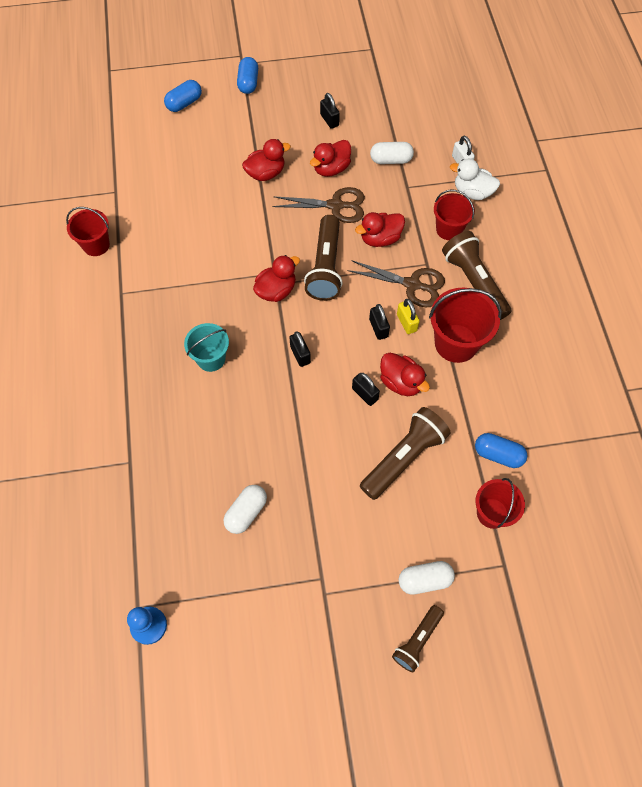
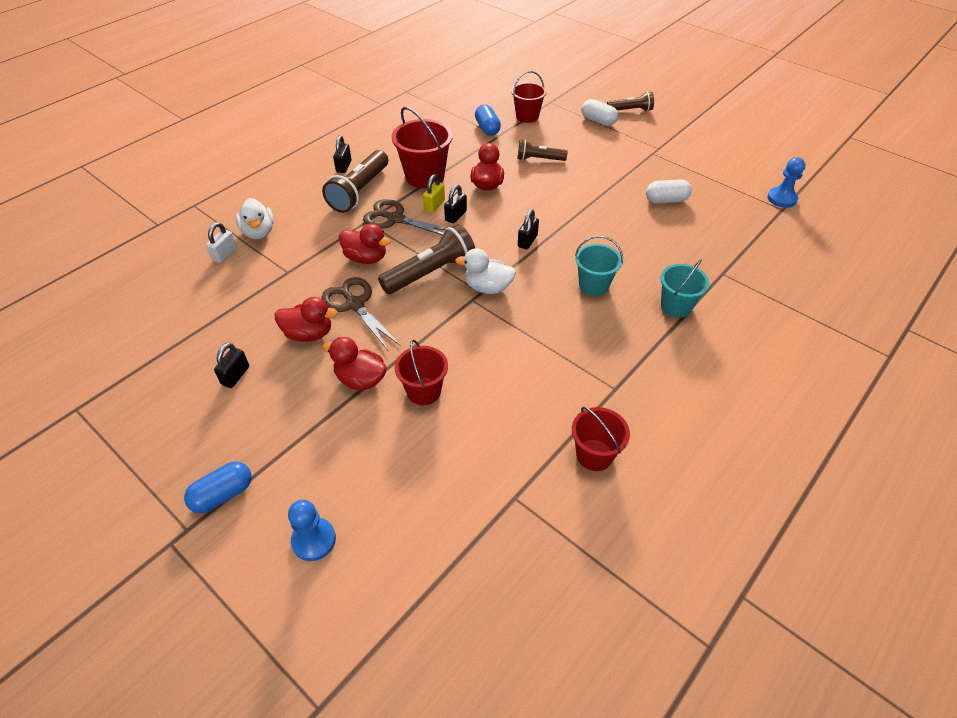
camera: 130 degrees left, 15 degrees down
blue capsule [164,80,202,112] -> blue pawn [288,500,336,561]
red duck [253,255,300,302] -> white duck [455,248,516,294]
brown scissors [348,260,445,307] -> brown scissors turned 45 degrees counterclockwise [363,199,446,235]
black padlock [352,373,380,406] -> black padlock moved to [333,135,351,173]
brown flashlight [360,407,451,500] -> brown flashlight [517,140,568,161], size x0.59
white capsule [370,142,414,164] -> none
red bucket [434,189,475,240] -> red bucket moved to [395,340,448,405]
none -> turquoise bucket [660,259,710,318]

